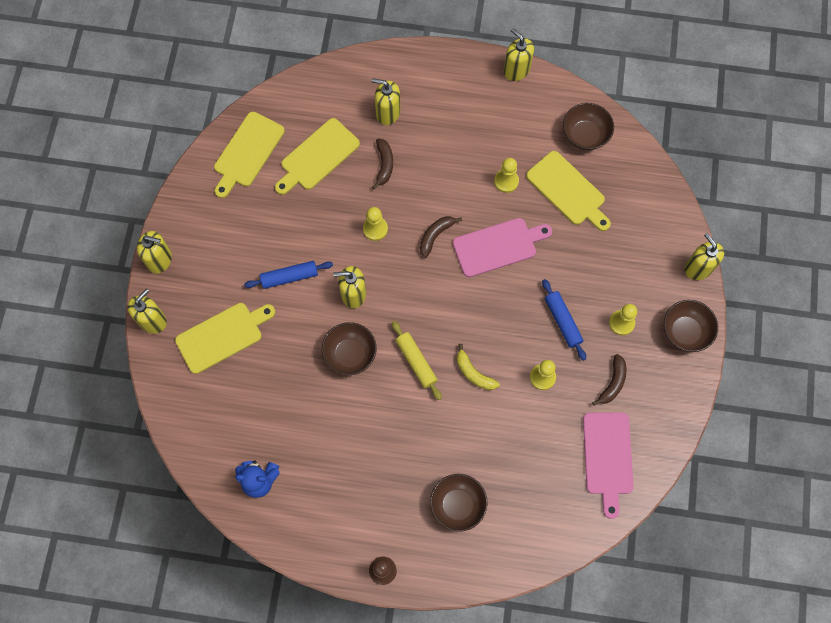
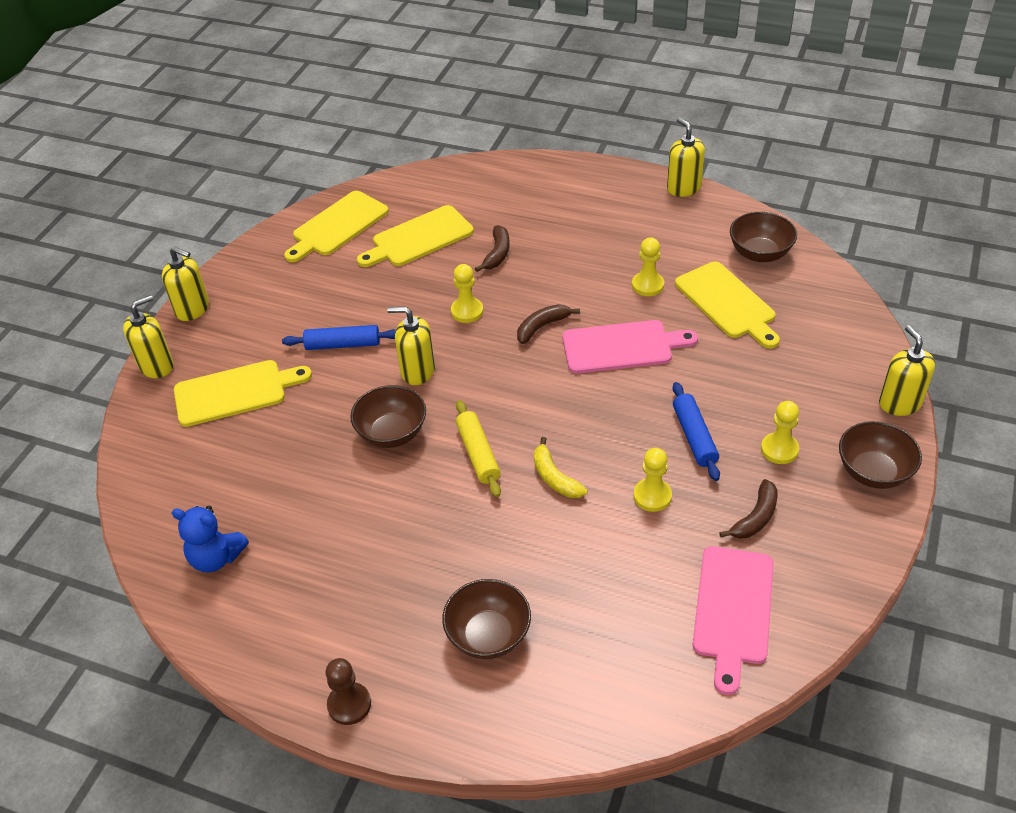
camera: 15 degrees right, 25 degrees down
yellow soap dispenser [371,78,400,125] -> none

